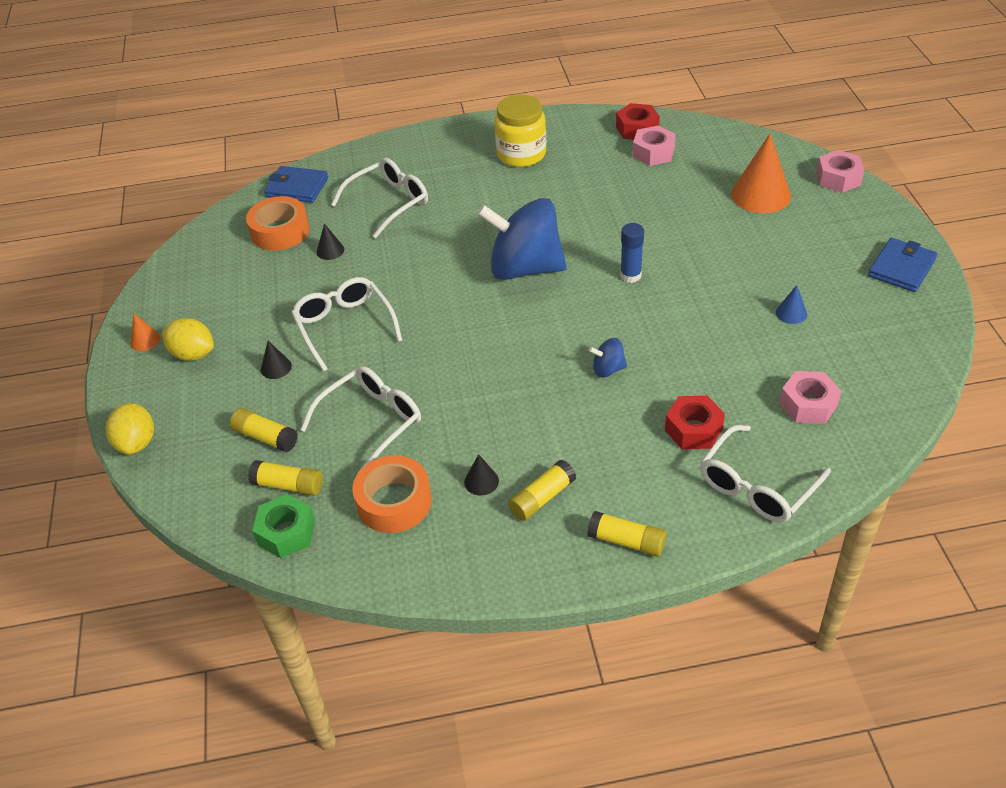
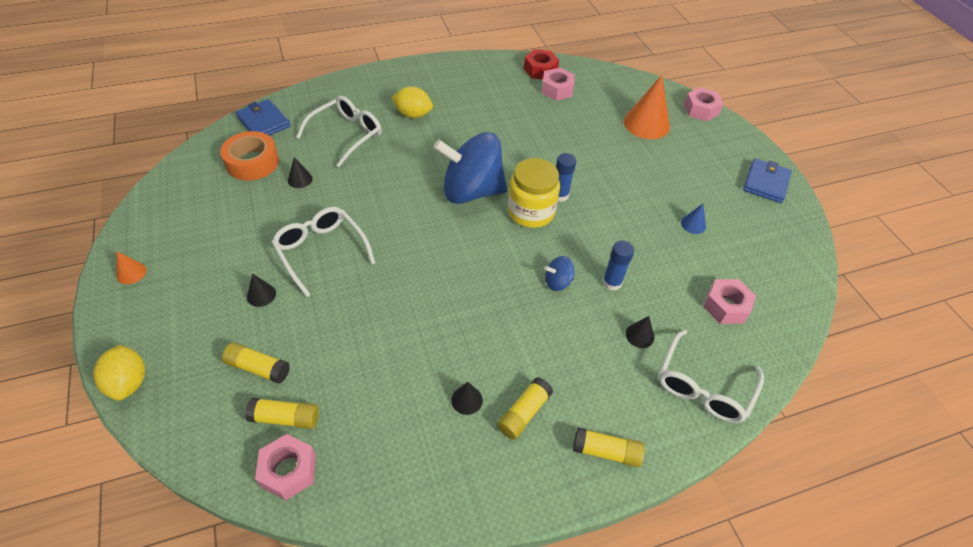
camera: 15 degrees left, 5 degrees up
yellow lemon [162,318,214,361] -> yellow lemon moved to [391,86,433,118]
green nut [252,494,315,558] -> pink nut [255,434,316,500]
blue wallet [264,166,328,203] -> blue wallet turned 45 degrees clockwise [236,99,291,135]
white glasses [300,366,421,473] -> none
orange tape [353,455,432,533] -> none
yellow jar [494,95,546,167] -> yellow jar moved to [508,158,560,228]
red nut [665,396,725,449] -> black cone [626,316,654,348]
none -> blue glue stick [602,241,634,291]

